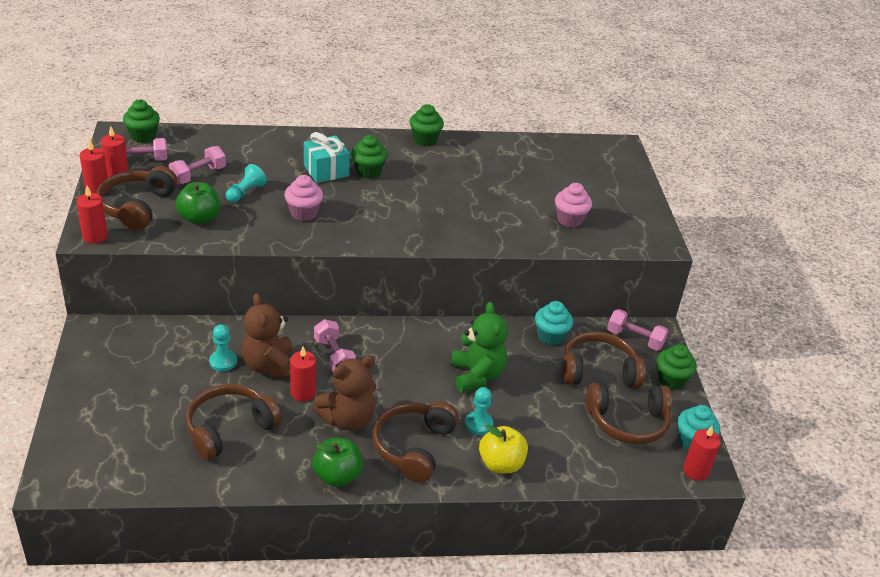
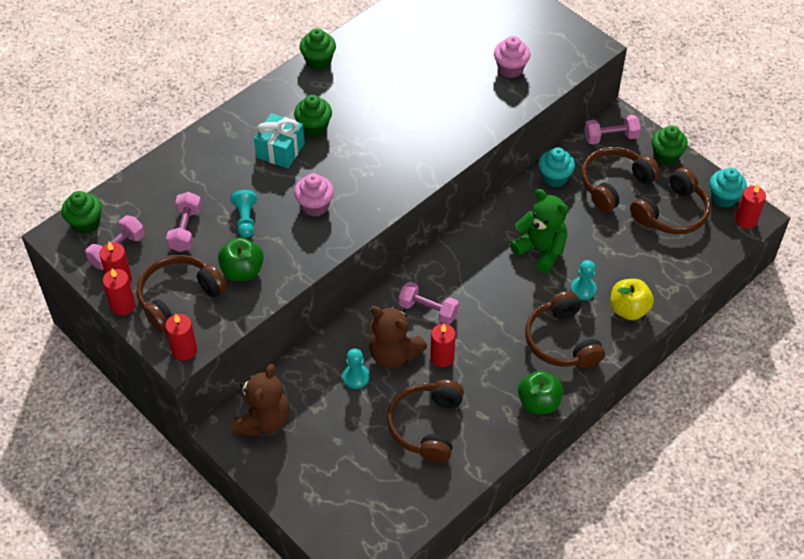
camera: 35 degrees left, 15 degrees up
brown headphones [96,166,178,230] -> brown headphones turned 75 degrees clockwise [137,255,227,333]
brown teddy bear [312,355,376,431] -> brown teddy bear moved to [232,364,289,436]

